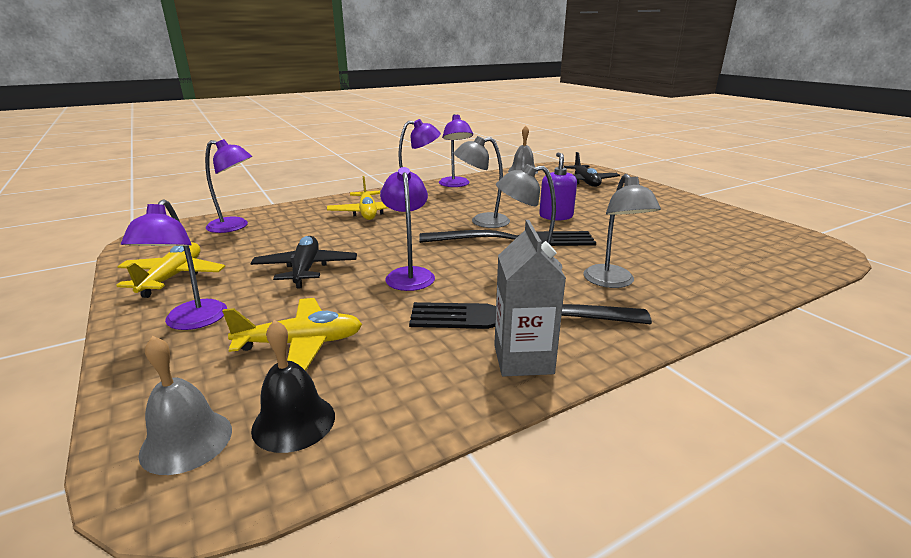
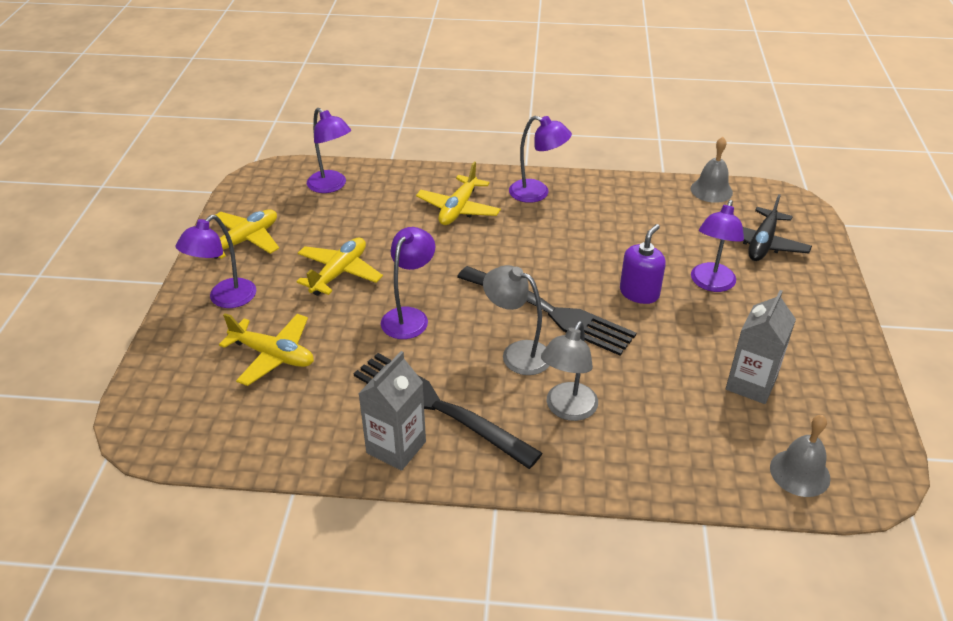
camera: 35 degrees right, 15 degrees up
grey bell [138,336,232,475] -> grey bell moved to [770,415,830,497]
black plane [251,236,357,289] -> yellow plane [296,238,383,296]
black bell [251,320,335,453] -> none
purple lamp [439,114,473,187] -> purple lamp moved to [691,200,744,292]
grey lamp [453,136,510,228] -> none
none -> grey carton [726,290,796,404]

